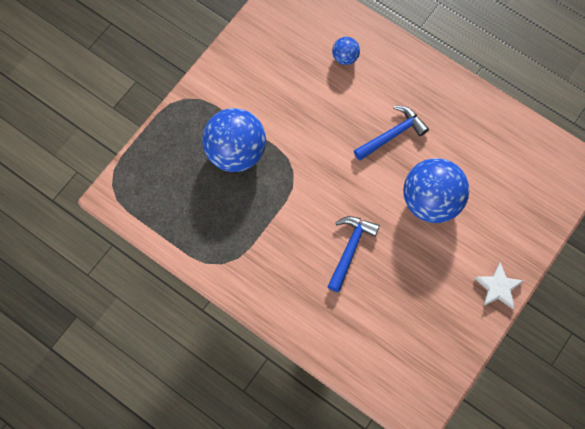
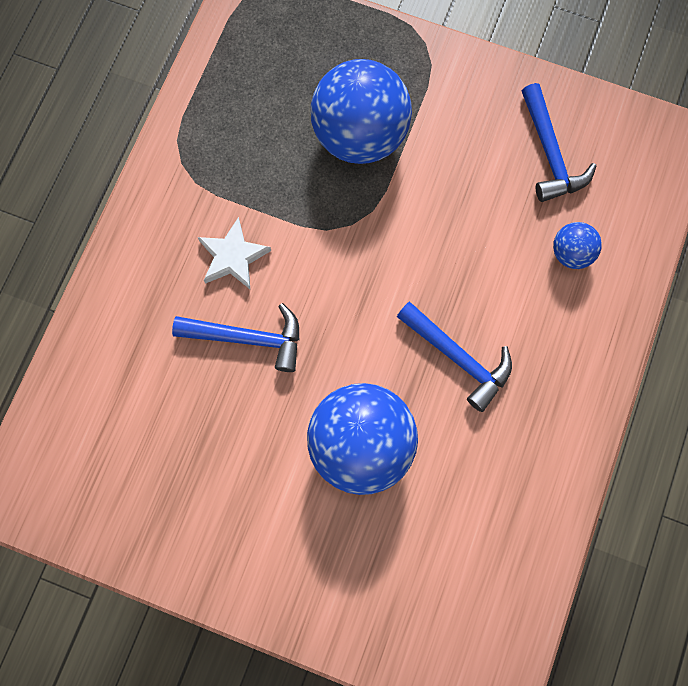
camera: 75 degrees right, 5 degrees up
white star [475,262,523,309] -> white star moved to [198,217,271,289]
none -> blue hammer [522,83,596,202]

